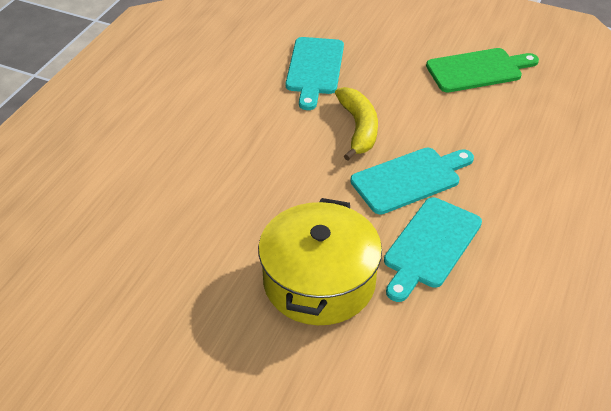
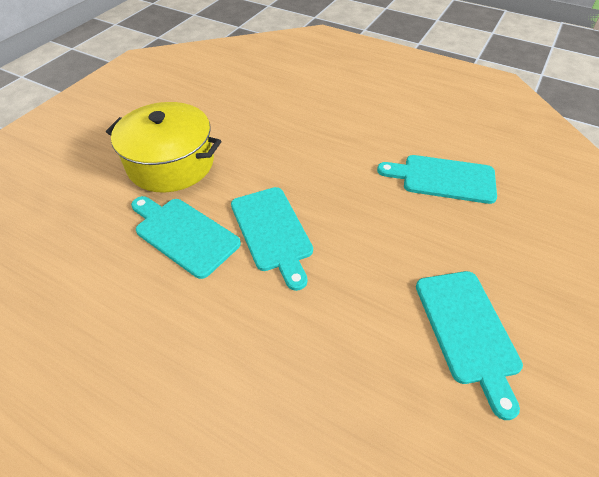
camera: 95 degrees right, 5 degrees up
yellow banana [335,87,378,161] -> none
green cutting board [426,48,539,92] -> turquoise cutting board [416,271,523,420]

